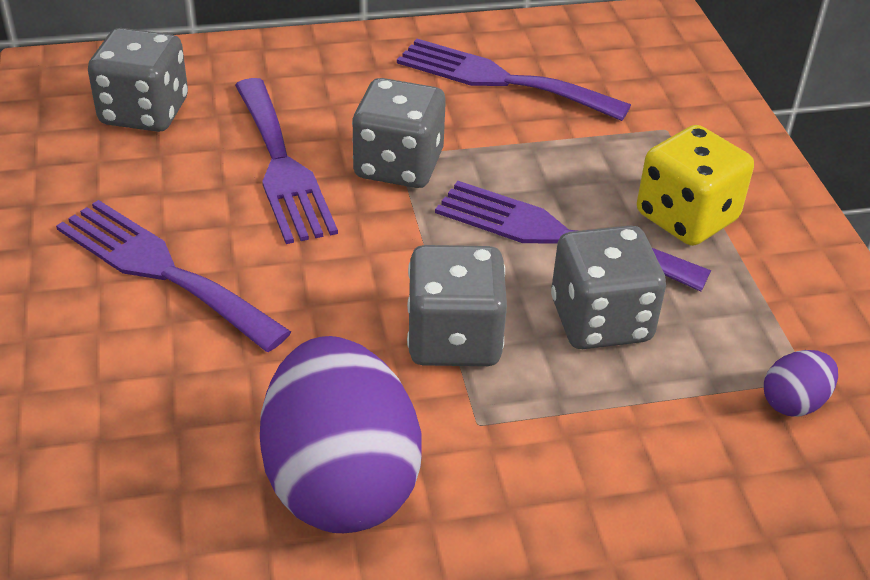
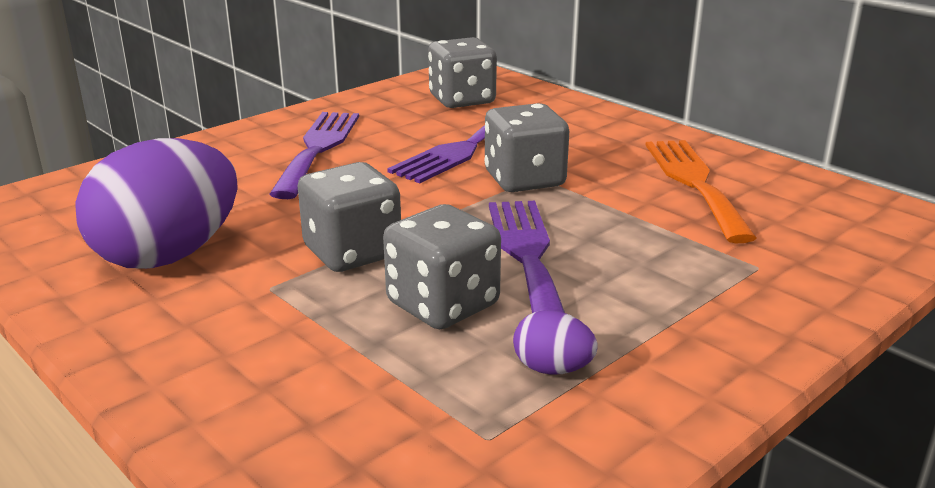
camera: 60 degrees right, 15 degrees down
purple fork [397,39,631,121] -> orange fork [645,140,757,243]
yellow dice [637,125,754,246] -> none
purple egg [764,350,838,416] -> purple egg moved to [513,310,598,375]

